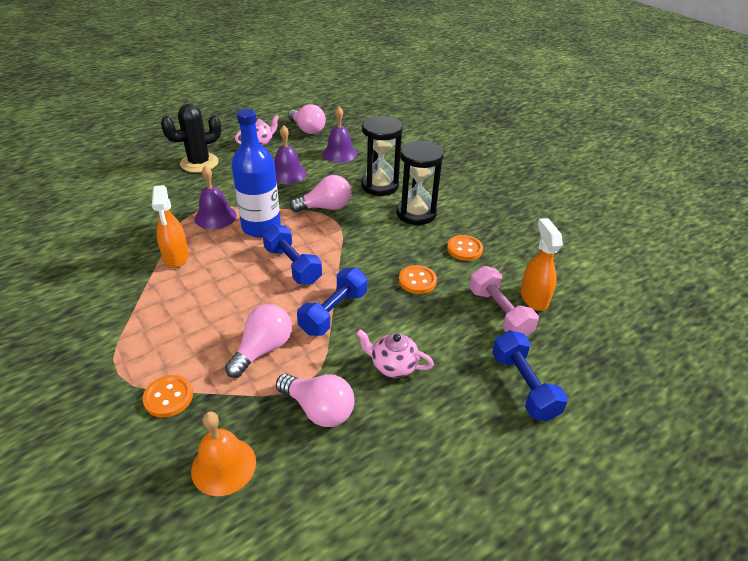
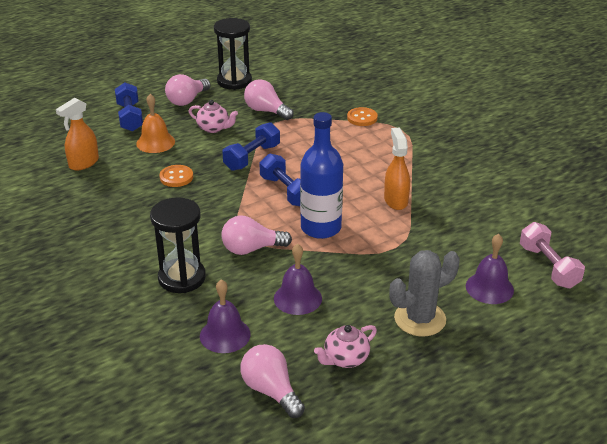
camera: 175 degrees left, 5 degrees down
black cactus [161,104,221,173] -> grey cactus [389,250,460,337]
orange bell [191,411,256,496] -> orange bell moved to [136,94,175,153]
purple bell [195,165,237,229] -> purple bell moved to [466,234,514,304]
pink light bulb [225,304,292,378] -> pink light bulb moved to [165,74,211,106]
black hourglass [396,140,444,225] -> black hourglass moved to [214,18,252,90]
orange button [447,235,483,261] -> none
pink dumbbell [469,266,539,337] -> pink dumbbell moved to [520,222,585,289]
orange spray bottle [521,218,563,311] -> orange spray bottle turned 45 degrees clockwise [56,98,99,170]

